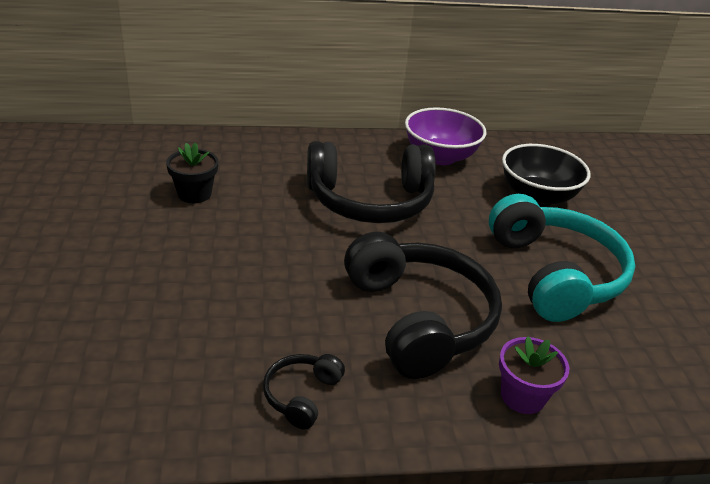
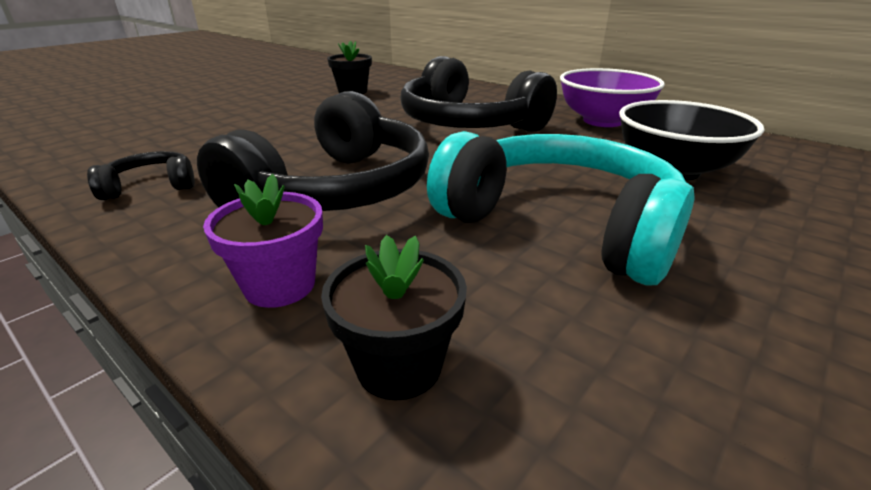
camera: 50 degrees right, 5 degrees down
turquoise headphones [489,194,635,322] -> turquoise headphones turned 90 degrees counterclockwise [427,131,694,286]
none -> black flower pot [321,235,467,400]

